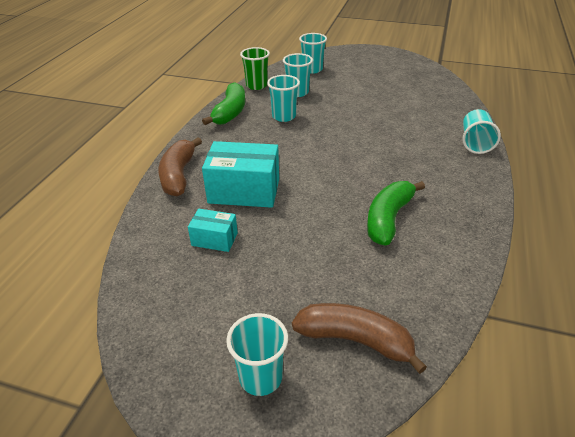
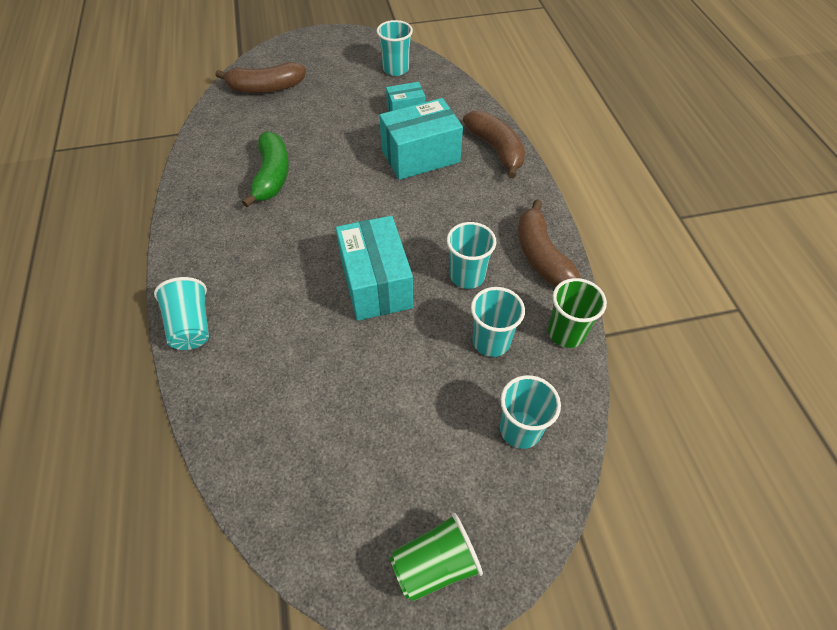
camera: 150 degrees right, 15 degrees up
green banana [202,82,245,125] -> brown banana [518,199,581,286]
turquoise cup [226,313,288,396] -> turquoise cup moved to [377,20,413,76]
none -> turquoise box [336,216,413,321]
none -> green cup [390,513,483,601]

